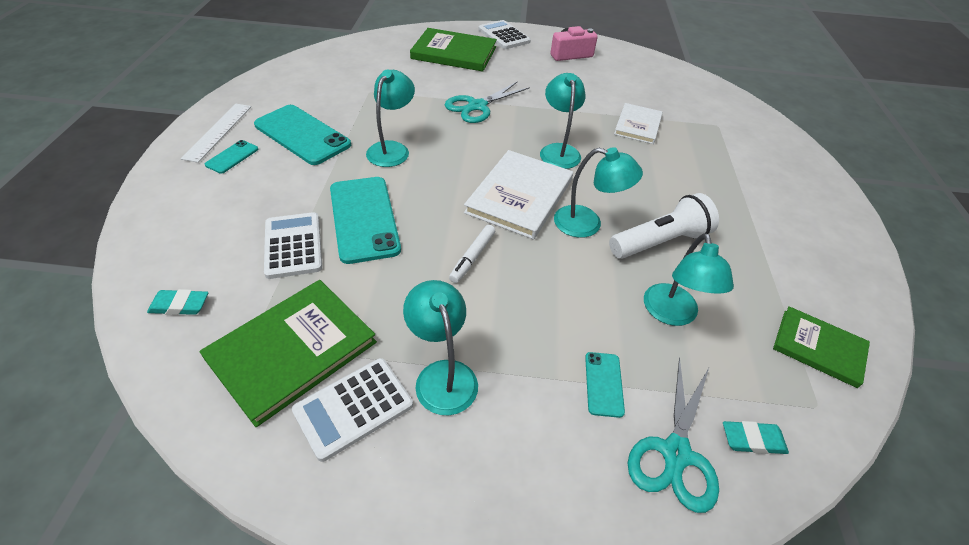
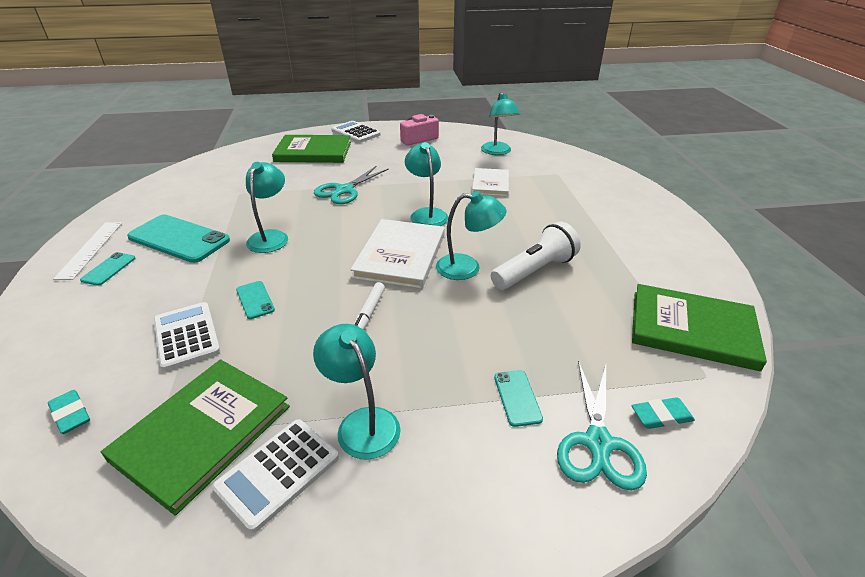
camera: 10 degrees left, 10 degrees down
turquoise eraser [147,289,208,315] -> turquoise eraser turned 60 degrees clockwise [48,390,90,434]
turquoise phone [330,177,401,264] -> turquoise phone [236,281,275,319], size x0.48
turquoise lamp [644,233,734,326] -> turquoise lamp moved to [481,92,520,155]
green book [773,306,870,388] -> green book [632,284,767,371], size x1.60

